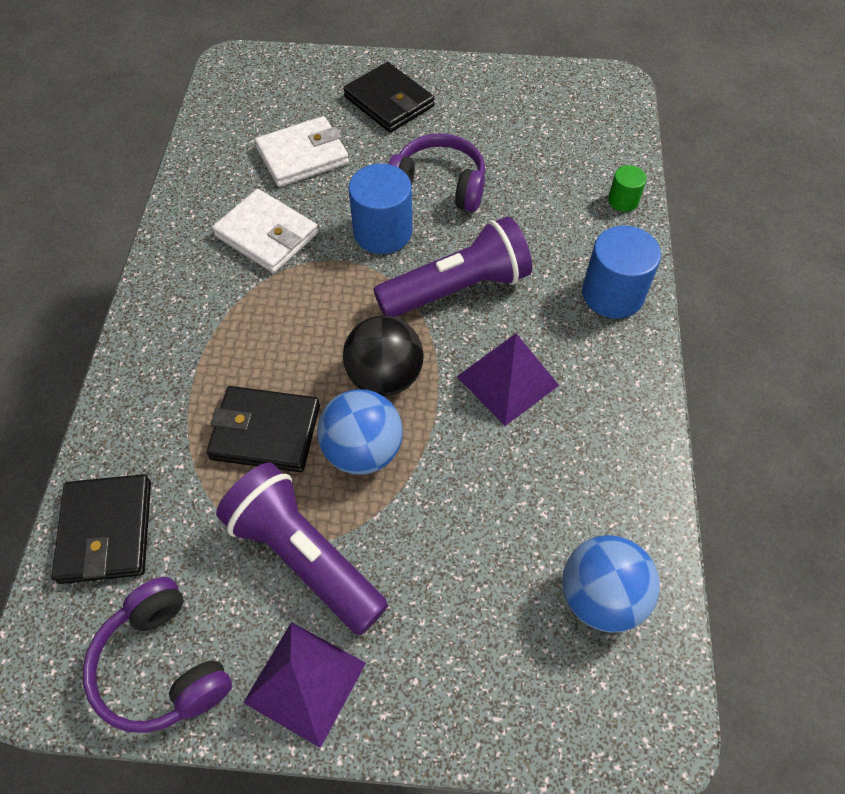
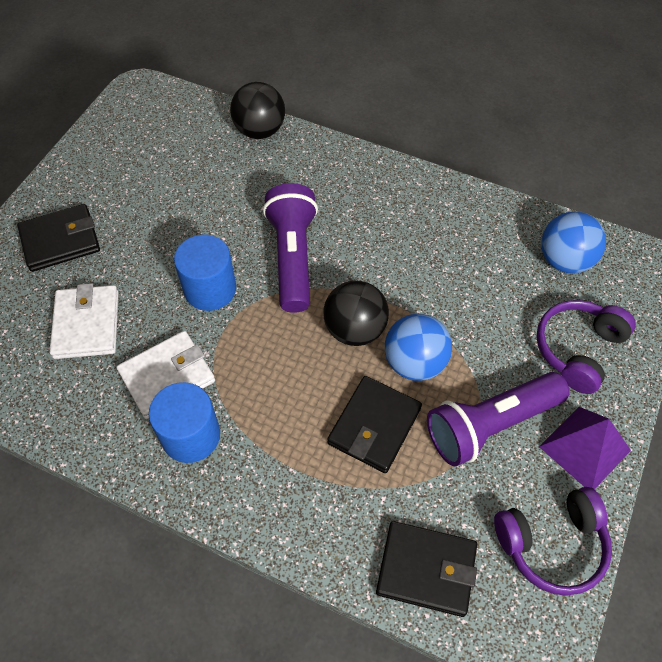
camera: 70 degrees left, 0 degrees up
purple headphones [388,133,485,212] -> purple headphones moved to [536,300,636,394]
purple pyramid [457,333,559,426] -> none
blue cylinder [582,225,661,319] -> blue cylinder moved to [149,382,220,463]
green cylinder [608,165,647,212] -> black ball [230,82,285,139]

